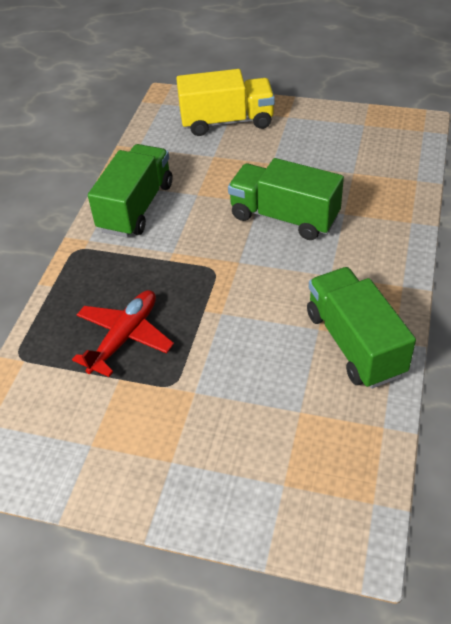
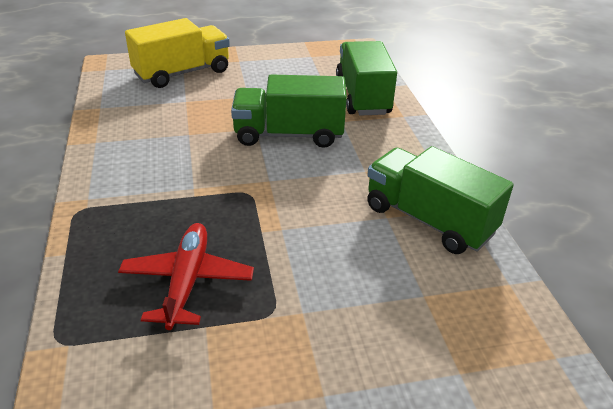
camera: 30 degrees left, 10 degrees down
green truck [88,144,172,237] -> green truck moved to [336,41,397,116]

